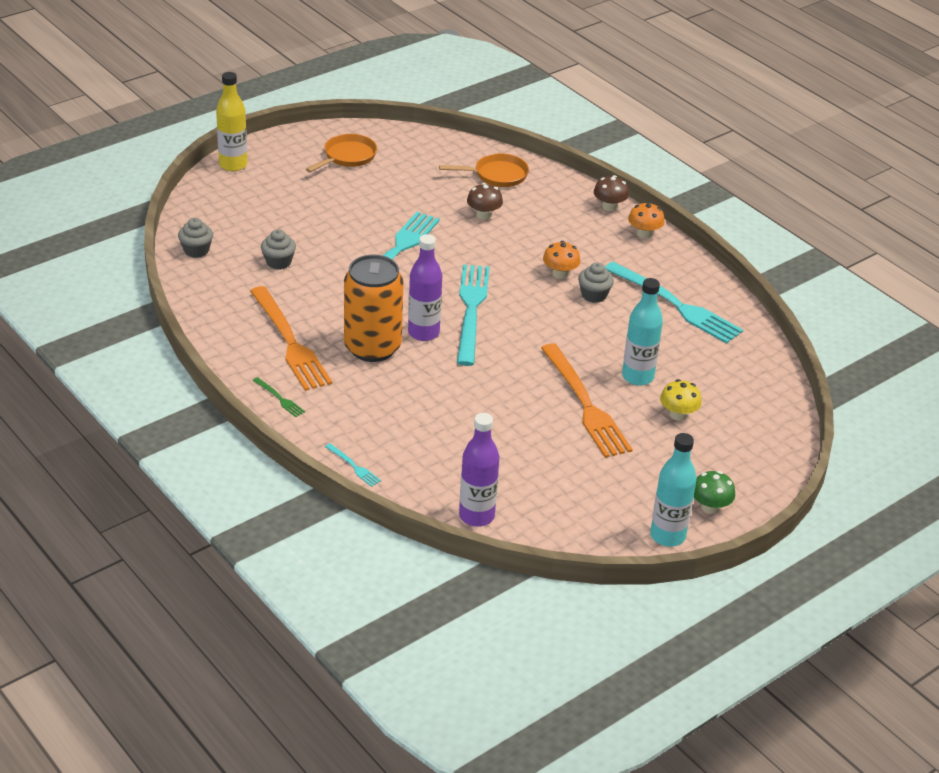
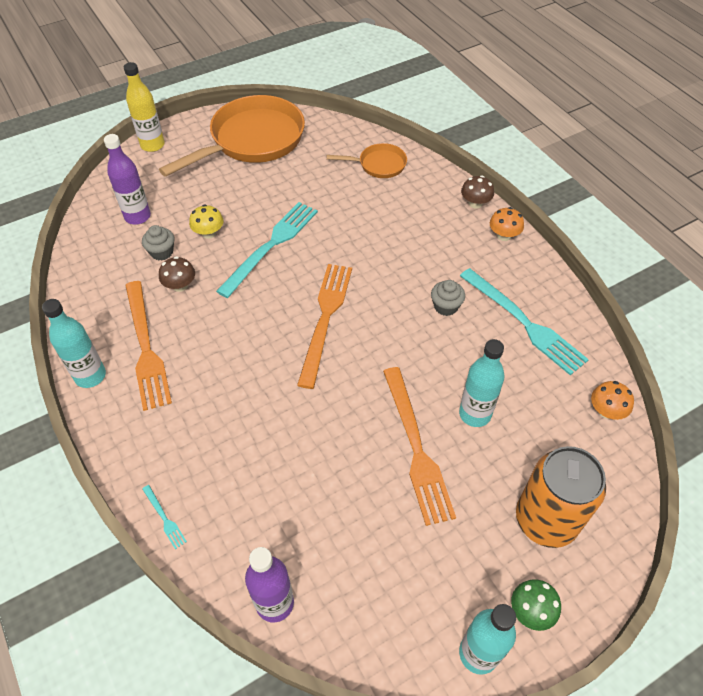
camera: 10 degrees right, 15 degrees up
grey cupcake [178,218,213,258] -> none
green fork [252,377,305,417] -> none
orange pan [306,134,377,172] -> orange pan [159,95,305,177], size x2.05
orange can [344,255,403,362] -> orange can moved to [516,446,606,548]
purple bottle [408,234,442,341] -> purple bottle moved to [104,134,151,224]
turquoise fork [457,264,490,366] -> orange fork [297,264,352,389]
brown mushroom [467,183,503,220] -> brown mushroom moved to [159,256,195,292]
orange mushroom [543,241,581,279] -> orange mushroom moved to [591,381,634,420]
yellow mushroom [660,379,702,421] -> yellow mushroom moved to [189,204,224,239]
none -> turquoise bottle [42,299,106,388]

